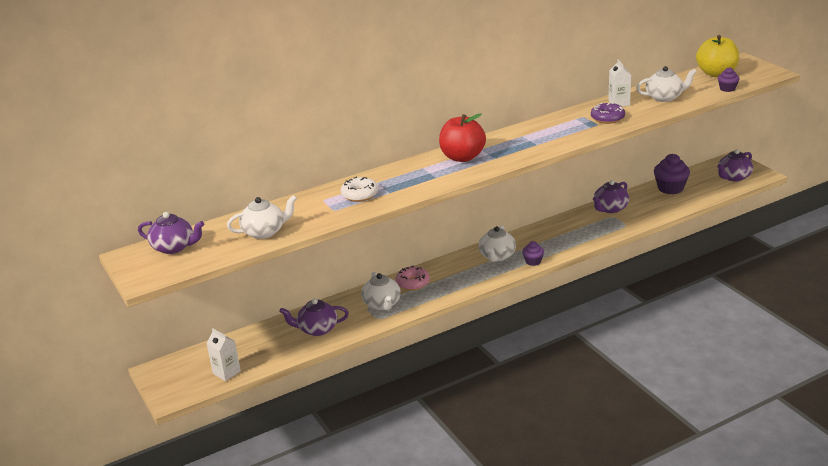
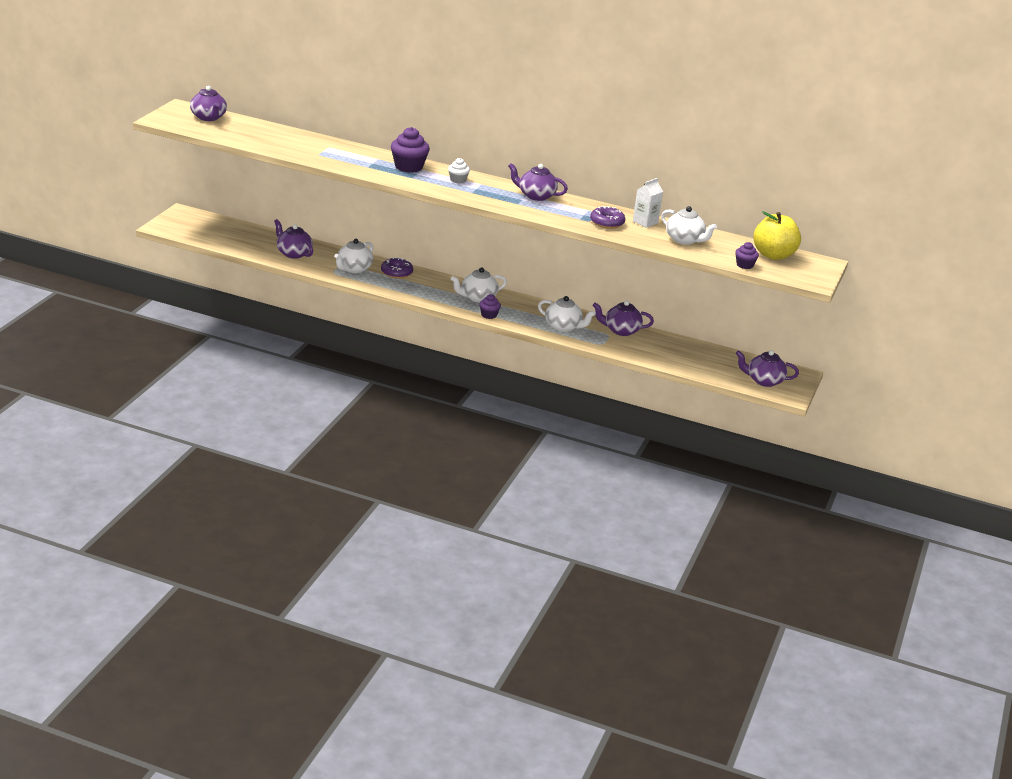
camera: 45 degrees right, 0 degrees up
white carton [207,329,241,381] -> none
white teapot [227,195,297,239] -> white teapot moved to [538,296,596,332]
white donut [341,176,378,202] -> none
pink donut [395,265,430,290] -> purple donut [381,257,413,279]
red apple [439,113,486,162] -> white cupcake [448,158,470,183]
purple cupcake [654,154,690,194] -> purple cupcake moved to [391,127,430,173]
none -> purple teapot [508,163,568,201]

